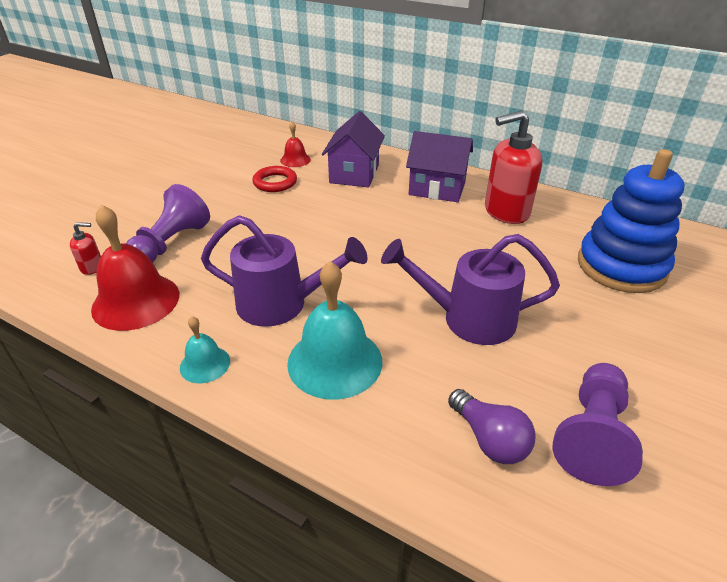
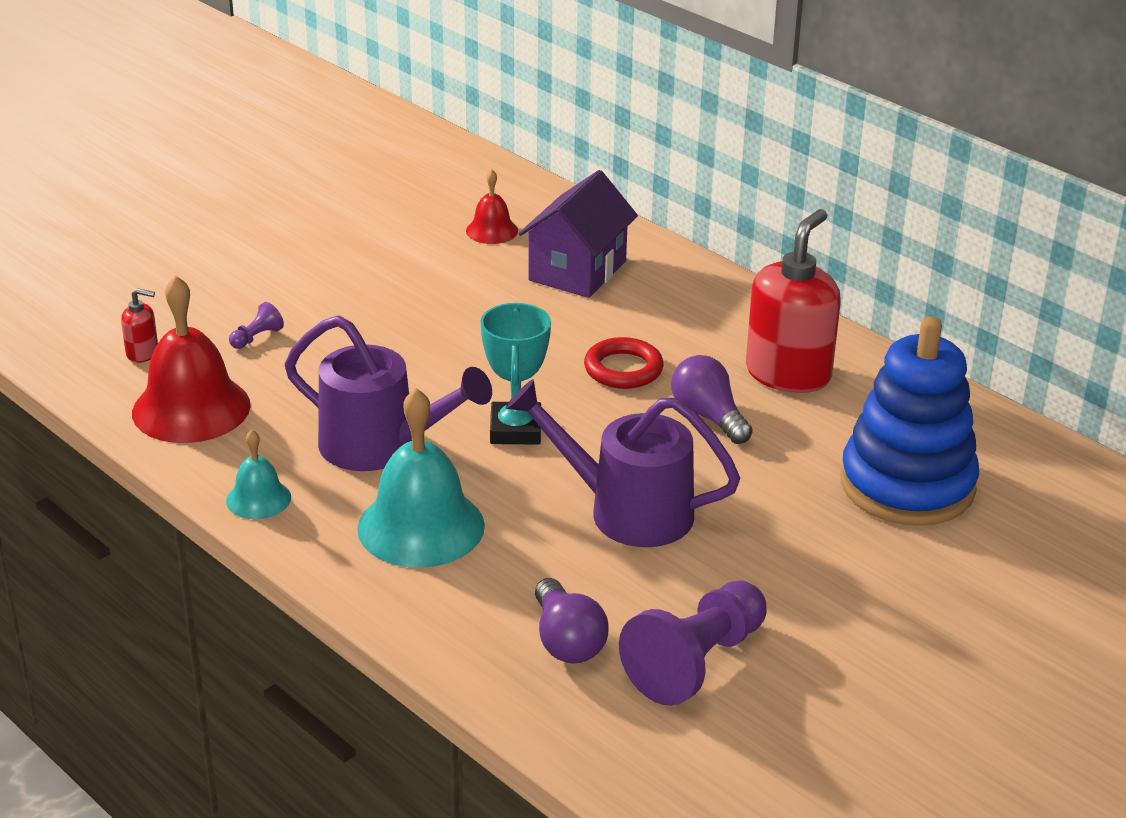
camera: 15 degrees right, 5 degrees down
purple pawn [126,184,210,263] -> purple pawn [229,302,284,349], size x0.42
red ring [252,166,297,192] -> red ring moved to [584,337,664,389]
purple house [406,131,473,202] -> none
red soap dispenser [485,110,542,224] -> red soap dispenser turned 120 degrees clockwise [746,209,841,393]
none -> turquoise trophy [480,303,551,445]
none -> purple light bulb [671,355,753,444]

